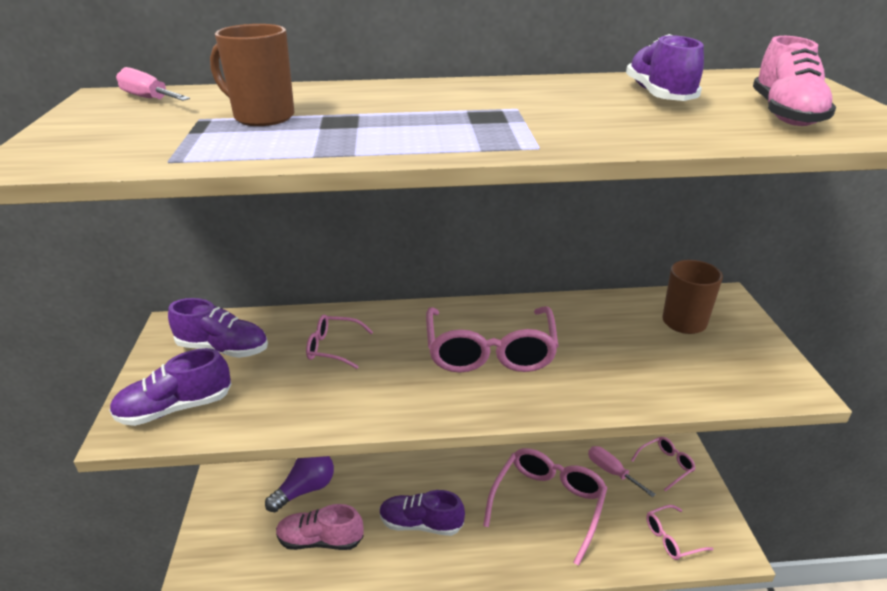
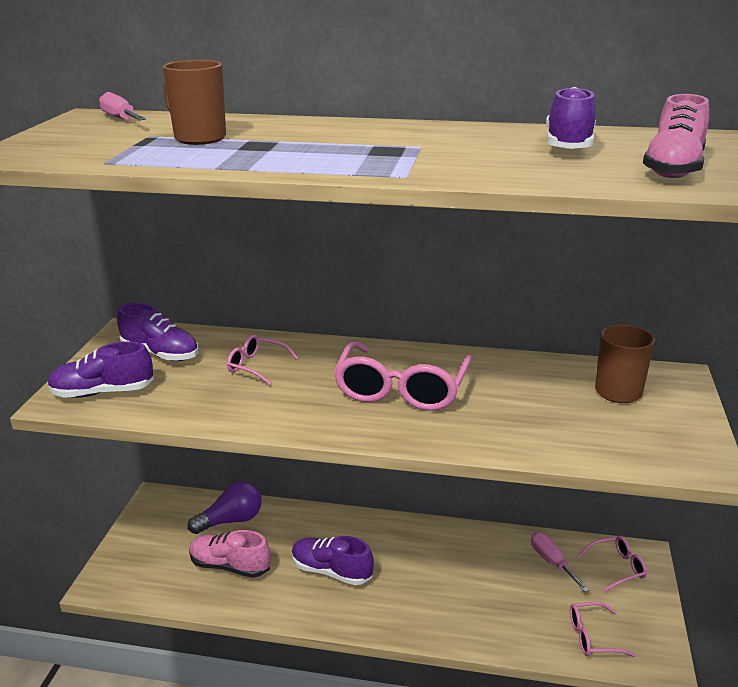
camera: 15 degrees right, 5 degrees down
pink glasses [483,448,607,566] -> none

